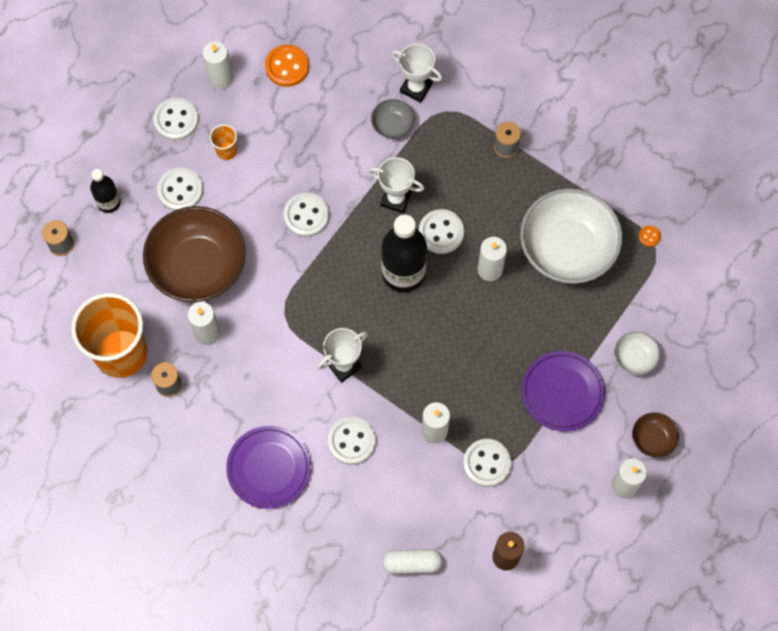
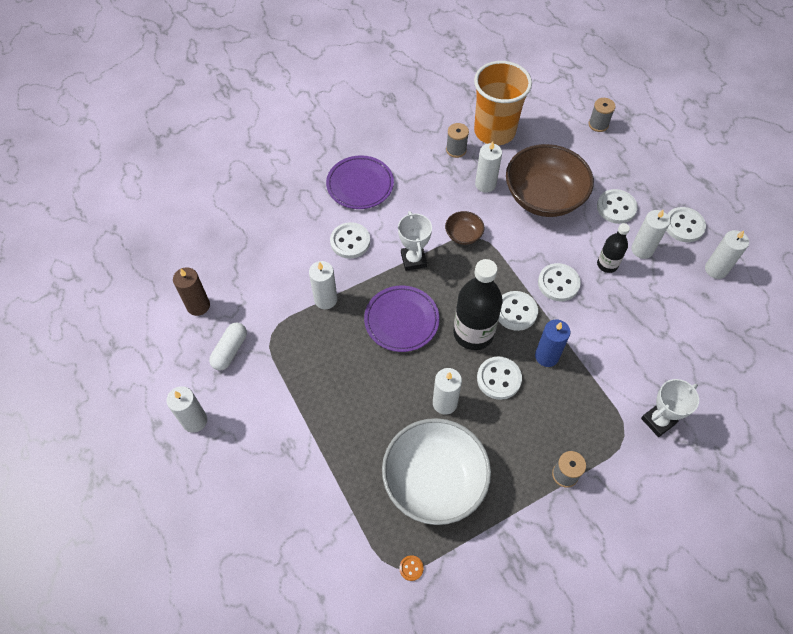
camera: 115 degrees right, 10 degrees down
black bottle [90,169,121,213] -> black bottle moved to [597,223,630,273]
orange cup [210,124,237,160] -> white candle [631,209,670,259]
orange button [265,45,309,87] -> none
white trophy [368,157,424,214] -> blue candle [535,320,570,367]
grey bowl [371,99,415,139] -> none
white capsule [382,549,443,574] -> white capsule moved to [209,322,247,371]
white button [463,439,511,487] -> white button moved to [498,291,538,331]
purple plate [522,351,605,431] -> purple plate moved to [364,286,440,352]
white bowl [614,331,660,375] -> none
brown bowl [632,412,679,458] -> brown bowl moved to [445,211,484,245]

